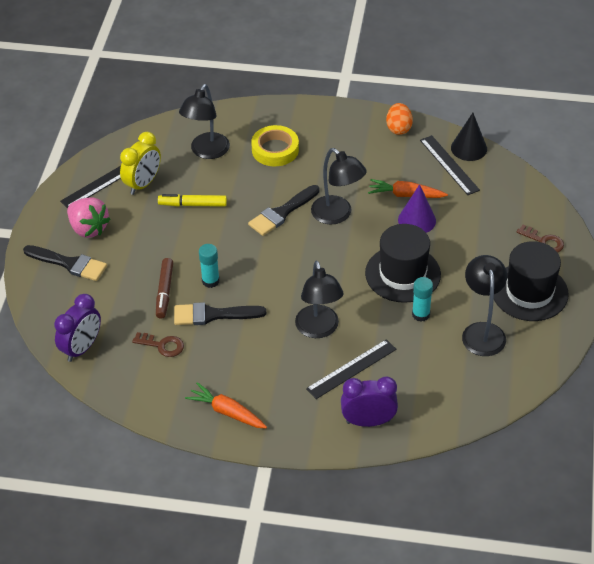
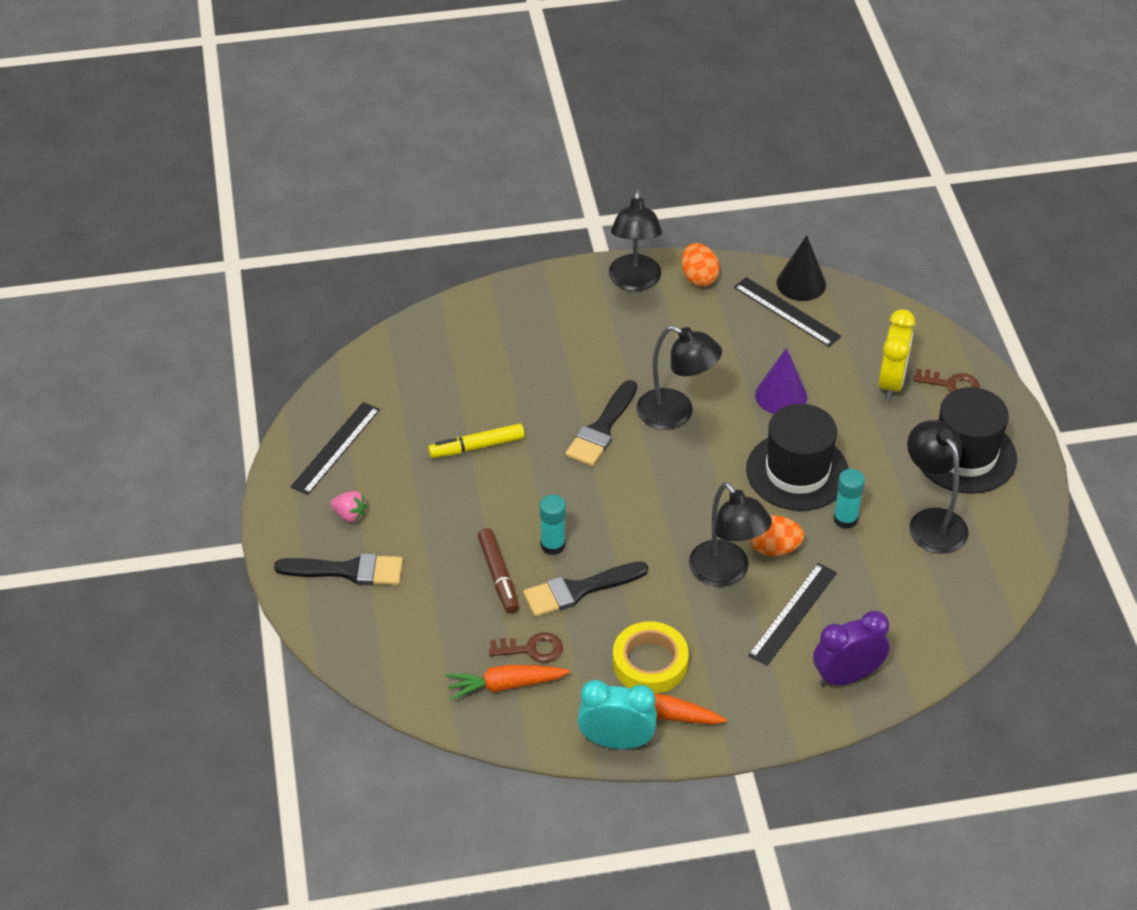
camera: 20 degrees left, 0 degrees up
purple clock [54,294,101,362] -> none
pink strawberry [67,197,110,238] -> pink strawberry [330,491,367,523], size x0.55
yellow clock [120,132,161,195] -> yellow clock moved to [878,309,915,400]
black lamp [179,84,230,159] -> black lamp moved to [609,190,662,291]
yellow tape [251,125,299,166] -> yellow tape moved to [613,621,689,694]
orange carrot [368,179,448,198] -> orange carrot moved to [446,665,570,700]
none -> turquoise clock [578,680,657,749]
none -> orange egg [750,515,804,556]

